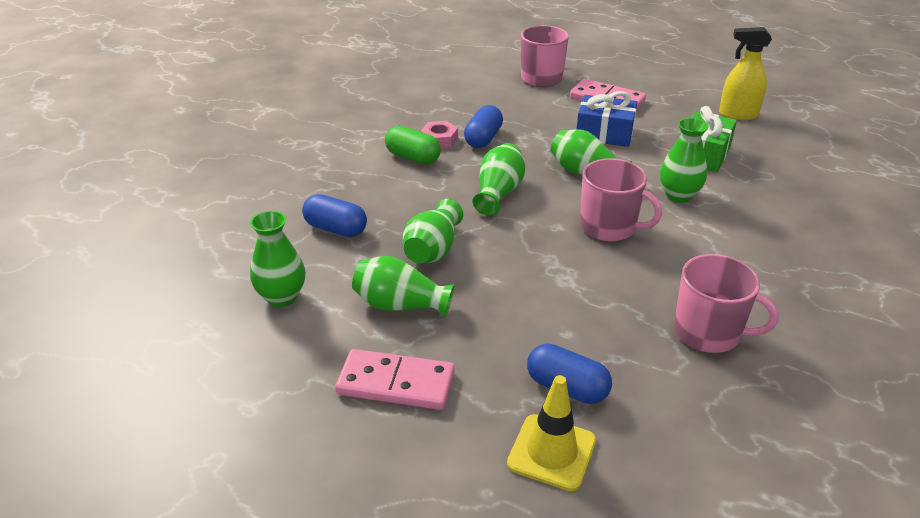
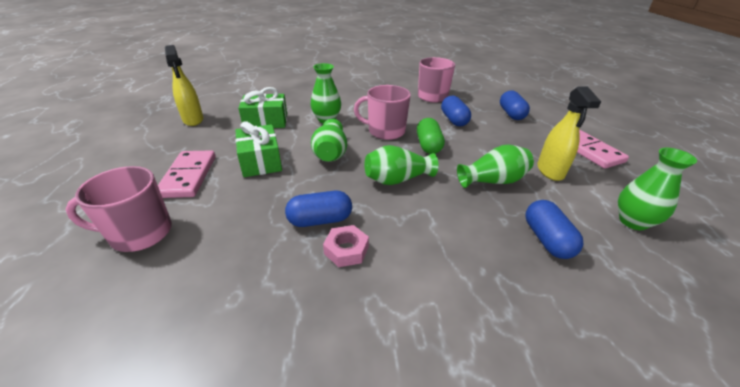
camera: 125 degrees left, 0 degrees up
green vase [352,256,454,317] -> yellow spray bottle [537,86,601,181]
green capsule [385,126,441,164] -> green capsule moved to [417,118,445,154]
yellow traffic cone [507,375,596,491] -> none
blue gift [577,91,637,147] -> green gift [235,121,282,177]
pink mug [580,158,662,242] -> pink mug turned 75 degrees counterclockwise [354,85,411,140]
none -> blue capsule [441,96,471,126]

